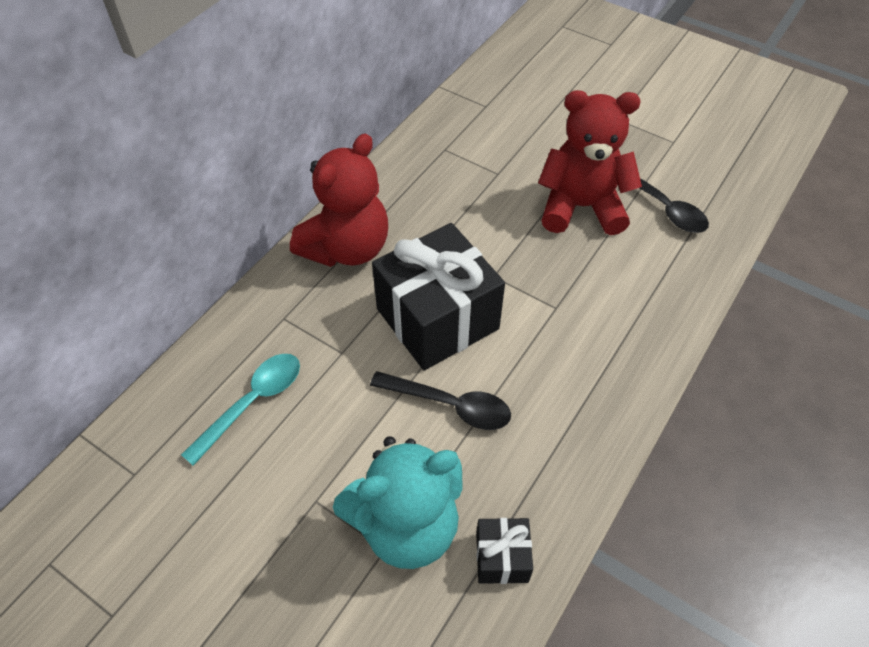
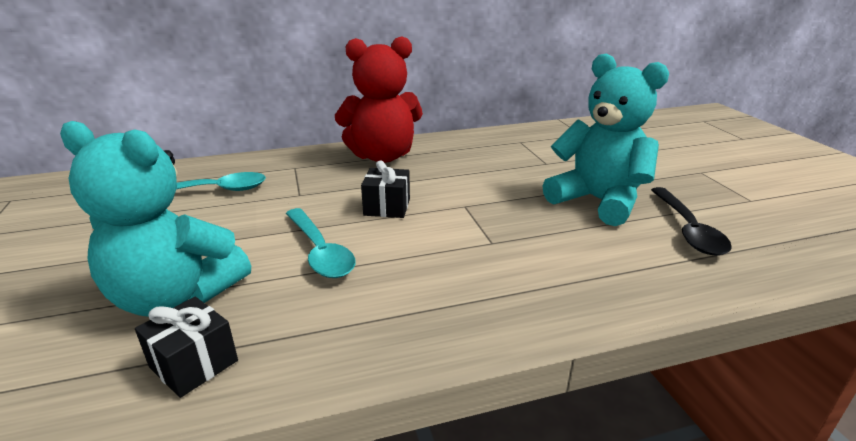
camera: 40 degrees right, 25 degrees down
black spoon [370,371,511,430] -> turquoise spoon [286,208,356,278]
black gift [372,223,505,370] -> black gift [361,160,410,218], size x0.46
red teddy bear [538,90,642,235] -> turquoise teddy bear [542,54,669,226]

